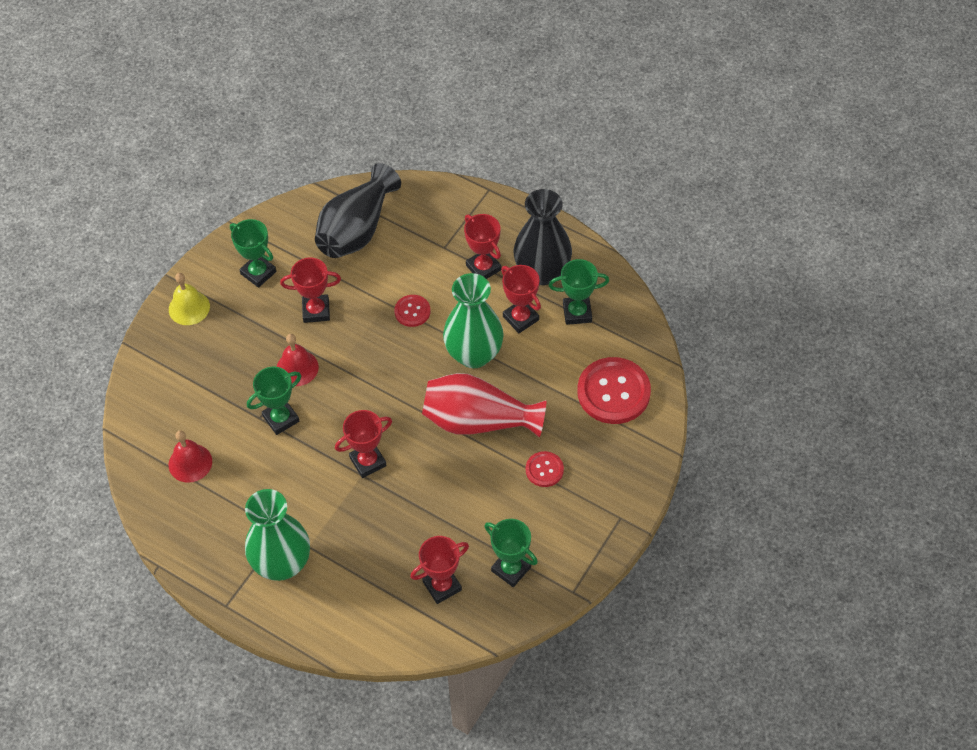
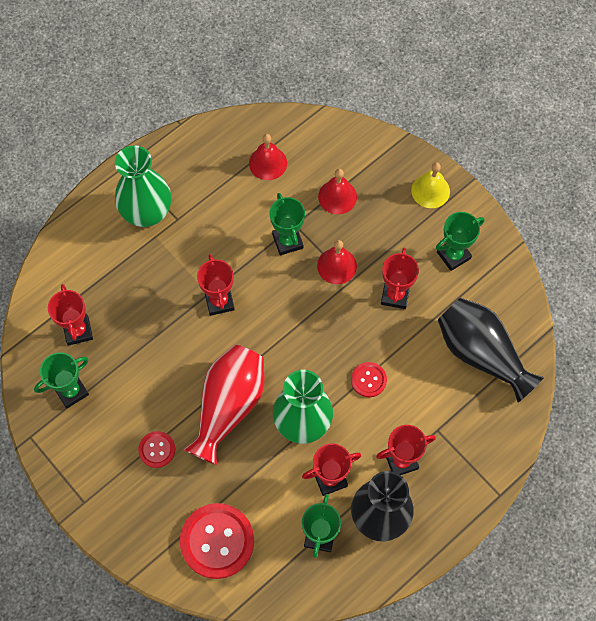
camera: 105 degrees right, 10 degrees up
none -> red bell [318,169,357,214]

